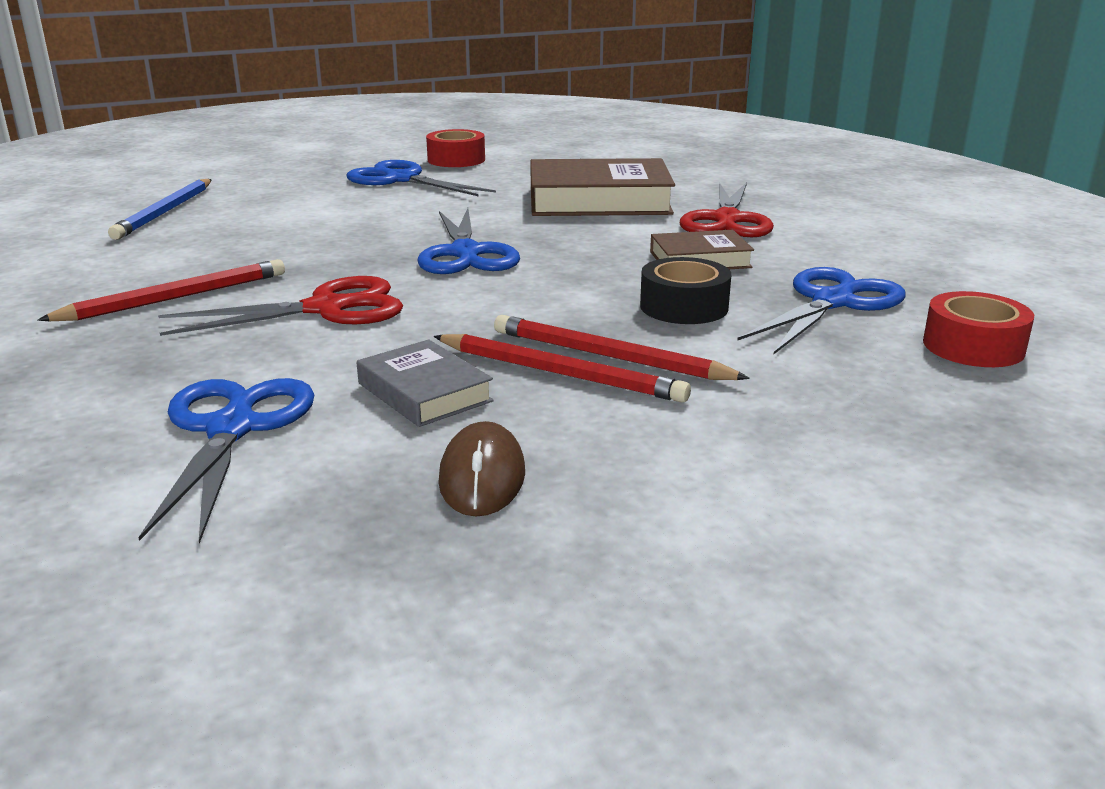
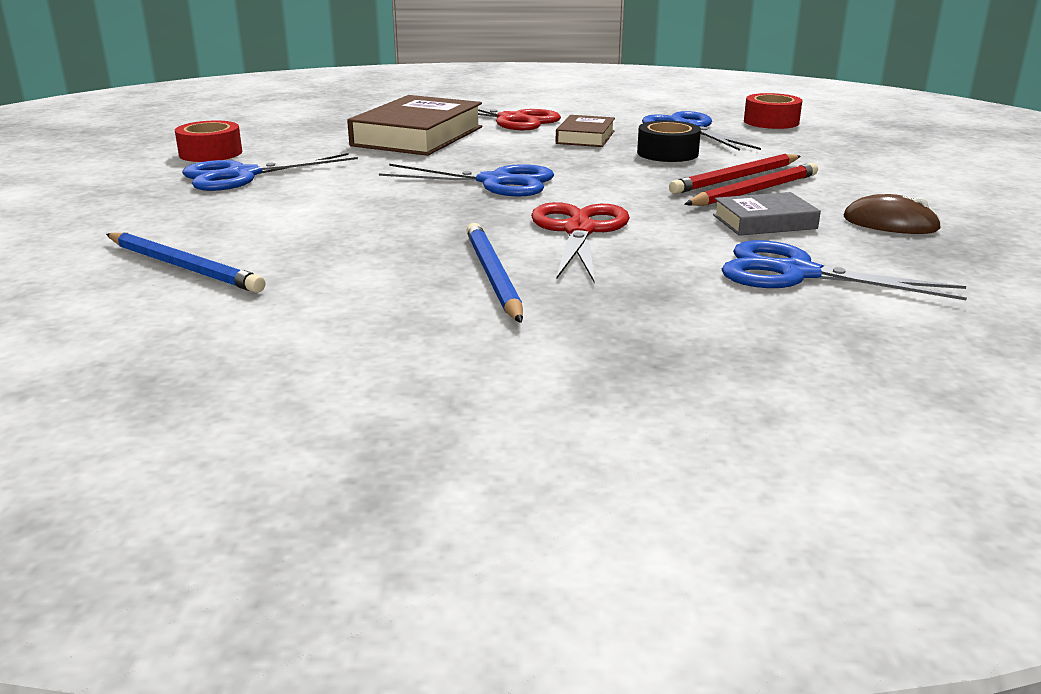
camera: 65 degrees left, 0 degrees up
red pencil [37,259,285,321] -> blue pencil [466,223,523,323]

